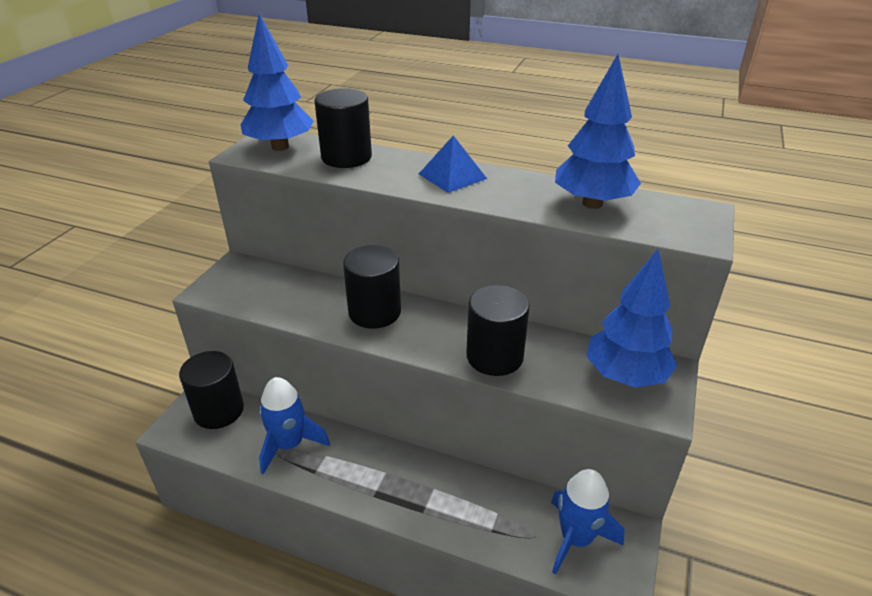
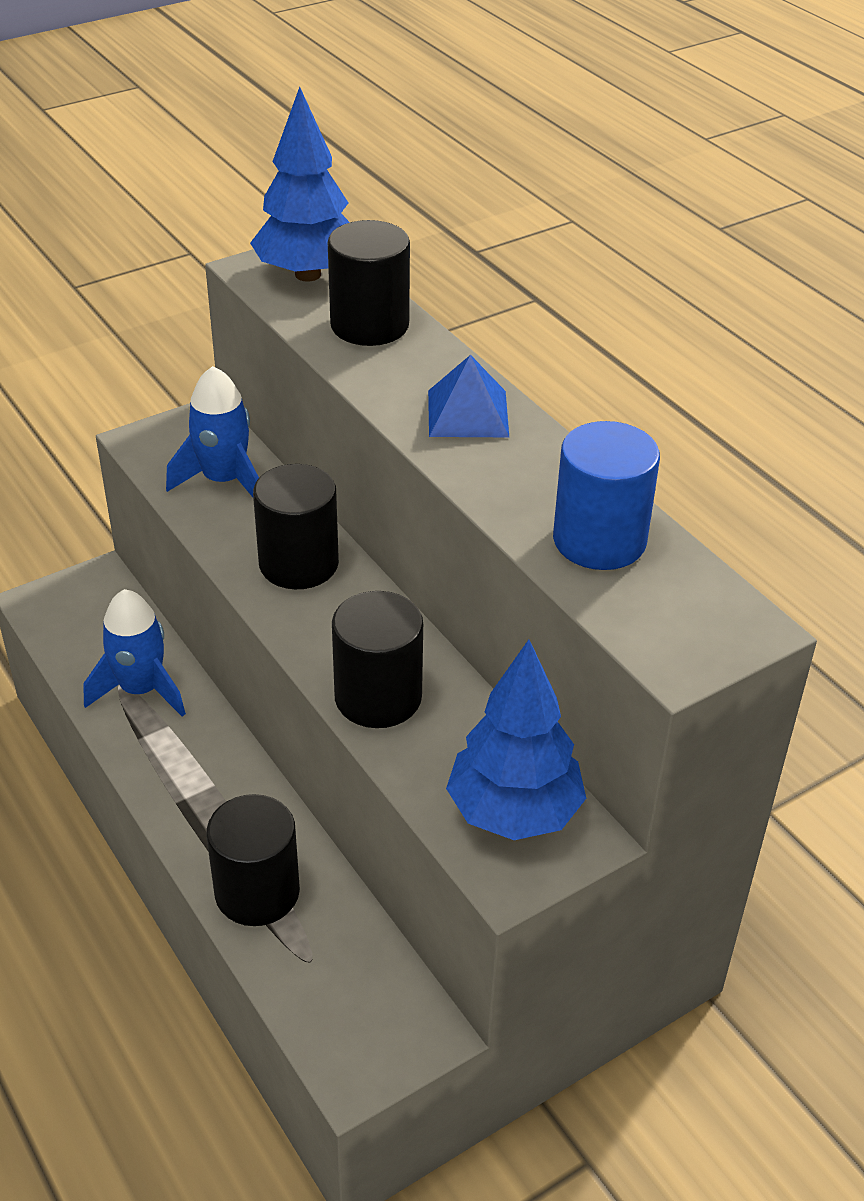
camera: 35 degrees right, 5 degrees up
black cylinder [179,351,244,429] -> black cylinder moved to [206,794,300,926]
blue rocket [551,469,624,575] -> blue rocket moved to [166,366,259,497]
blue tree [555,54,641,209] -> blue cylinder [553,421,660,570]

